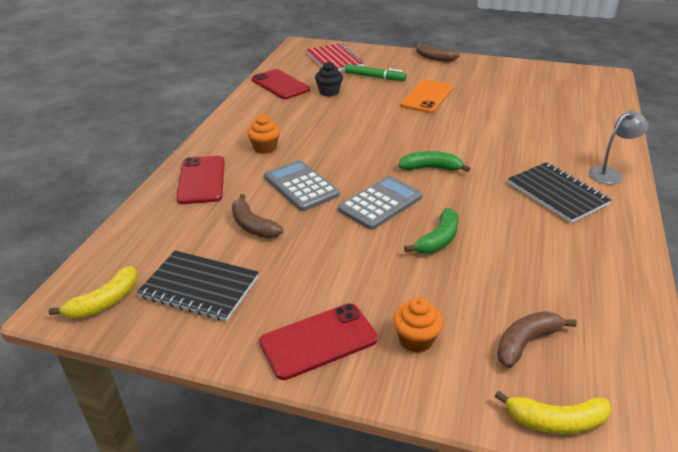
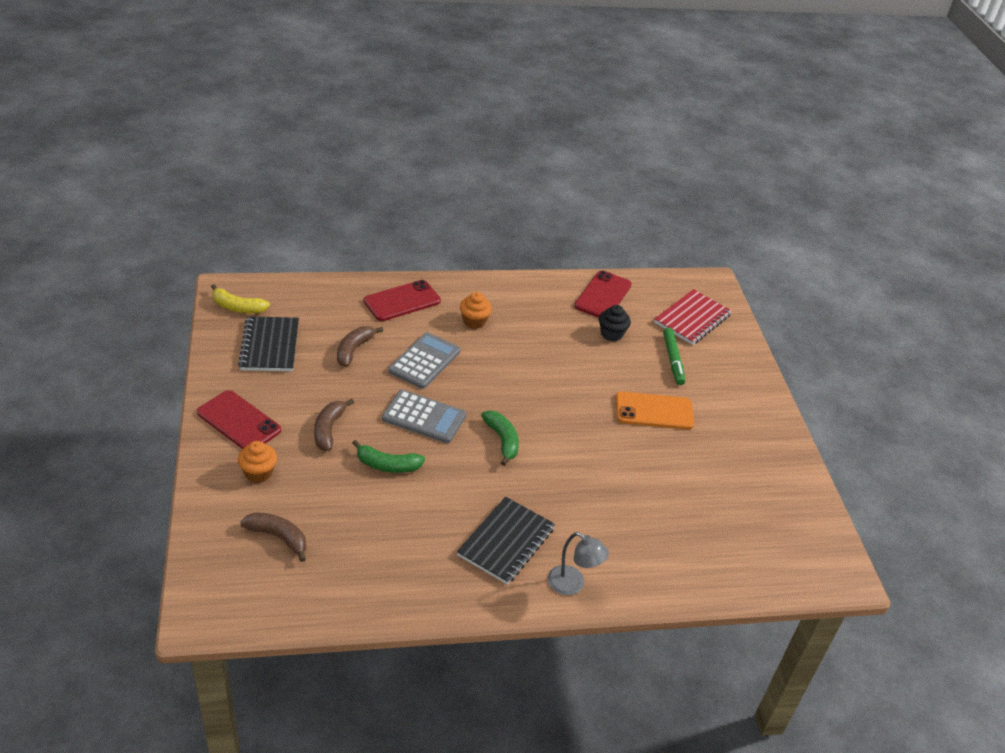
camera: 60 degrees right, 5 degrees up
brown banana [415,43,460,62] -> brown banana moved to [314,399,354,451]
yellow banana [495,391,611,435] -> none

